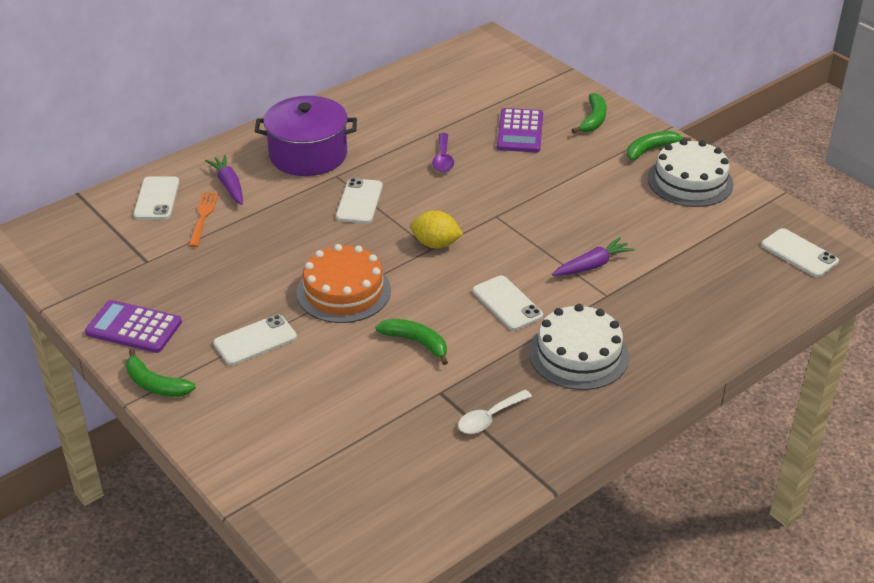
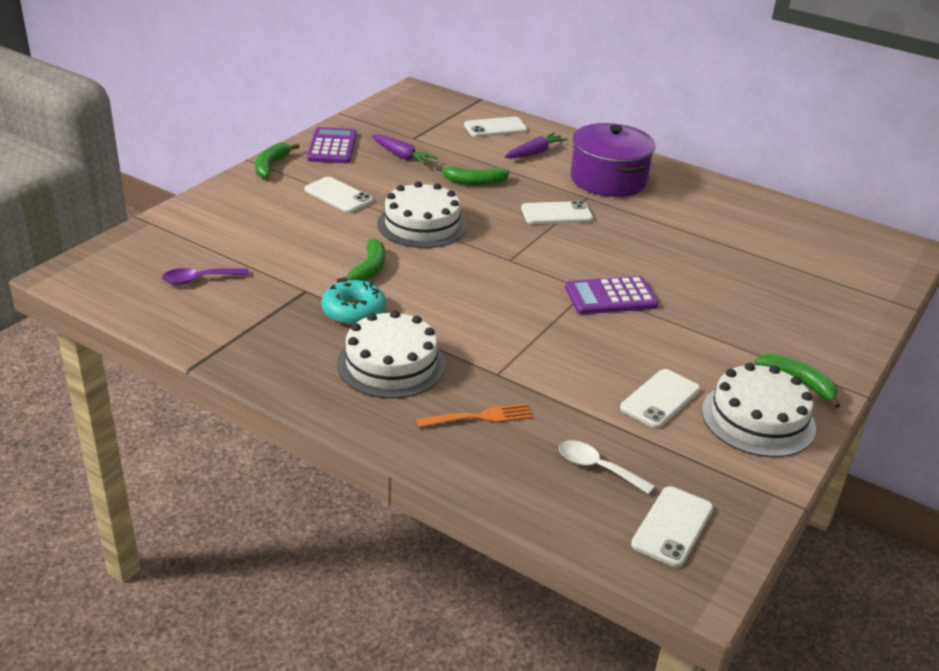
camera: 70 degrees right, 5 degrees down
orange fork [188,192,219,247] -> orange fork moved to [416,403,533,428]
orange cake [297,244,391,323] -> white cake [378,181,467,248]
yellow lemon [410,210,463,249] -> none
purple spoon [432,133,454,172] -> purple spoon moved to [162,268,249,285]
white spoon [458,390,532,434] -> white spoon moved to [559,440,655,494]
white phone [473,276,543,331] -> white phone moved to [620,369,700,428]
purple calculator [497,108,543,152] -> purple calculator moved to [565,276,659,314]
purple carrot [552,237,635,276] -> purple carrot moved to [372,134,438,166]
green banana [572,93,607,133] -> green banana moved to [436,165,510,185]
none -> turquoise donut [321,280,386,325]

